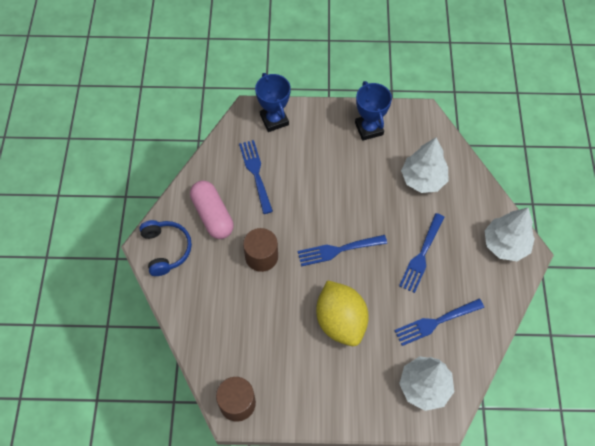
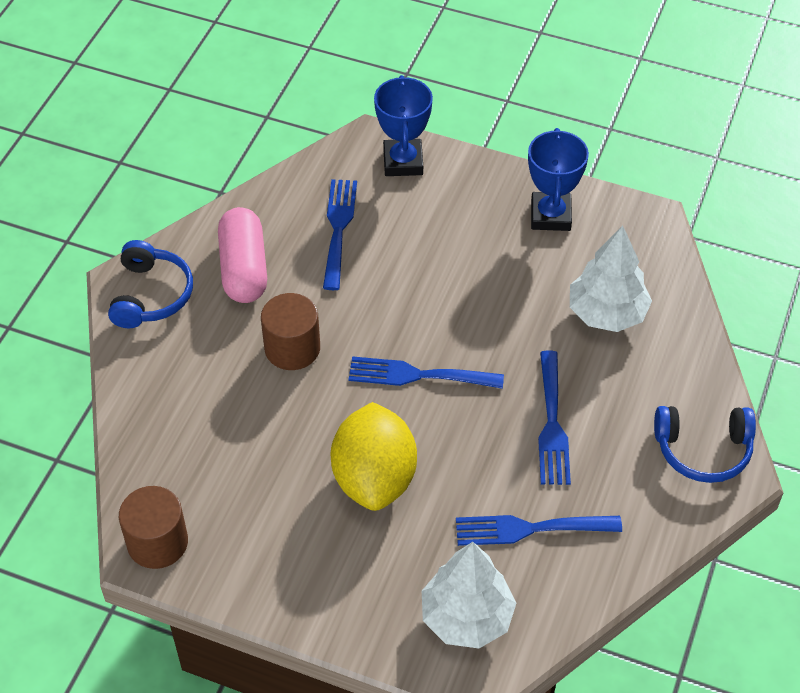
camera: 20 degrees right, 10 degrees down
blue fork [399,213,444,293] -> blue fork turned 45 degrees counterclockwise [538,350,571,485]
white tree [485,208,535,261] -> blue headphones [654,406,756,483]

